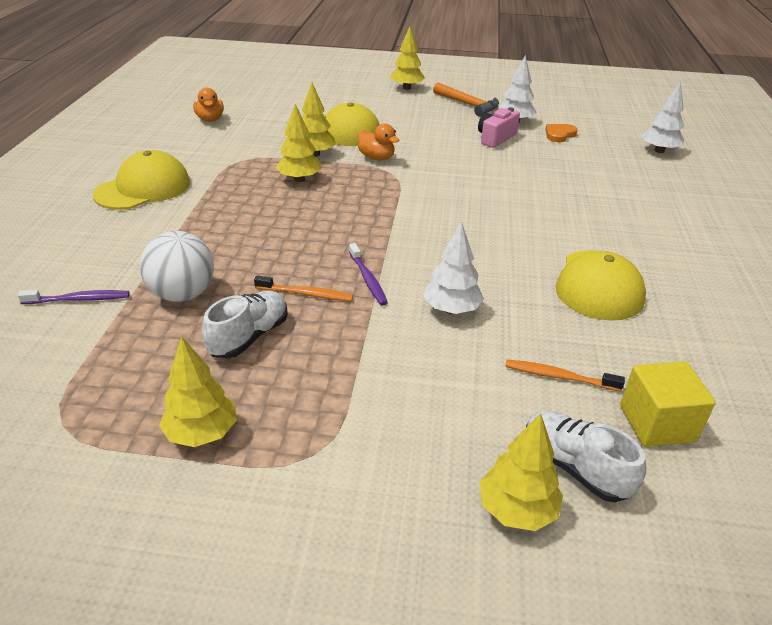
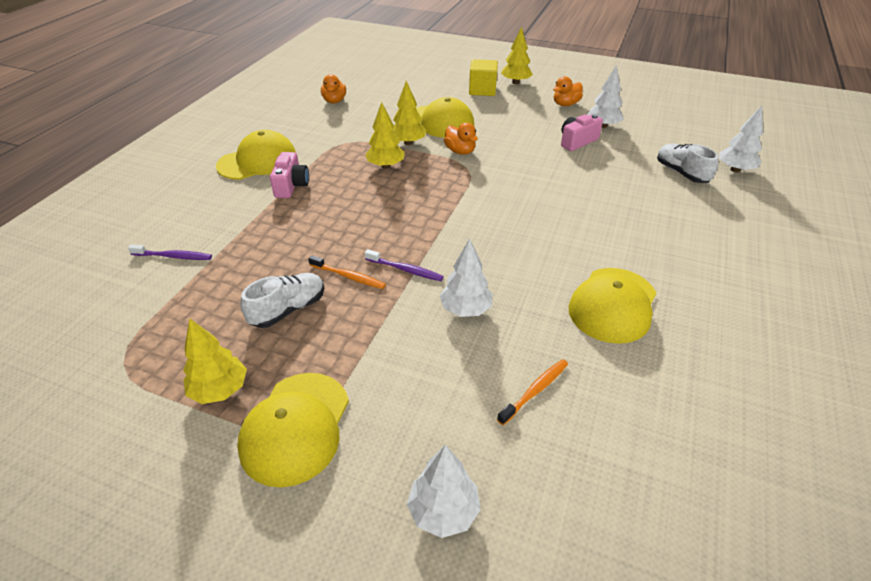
camera: 15 degrees right, 5 degrees up
white ball [140,231,214,302] -> none
purple toothbrush [349,243,388,306] -> purple toothbrush turned 60 degrees counterclockwise [365,249,444,281]
orange hammer [433,82,499,117] -> orange duck [553,76,583,106]
yellow tree [480,413,563,531] -> white tree [407,445,481,538]
orange toothbrush [505,360,625,391] -> orange toothbrush turned 105 degrees clockwise [497,359,568,425]
white shoe [526,410,646,502] -> white shoe moved to [657,143,719,183]
orange heart [545,124,577,142] -> none
yellow cube [620,361,716,447] -> yellow cube moved to [469,59,498,96]
none -> yellow cap [237,373,349,487]
none -> pink camera [270,152,309,198]

